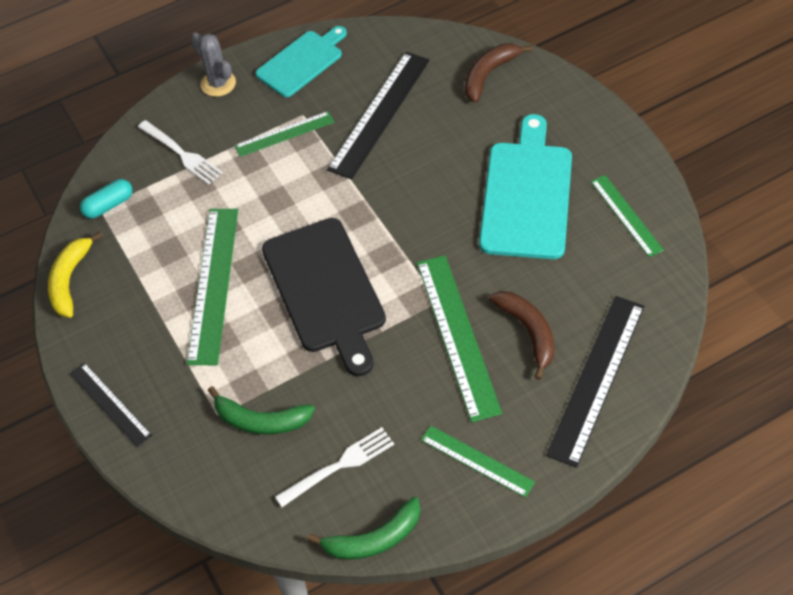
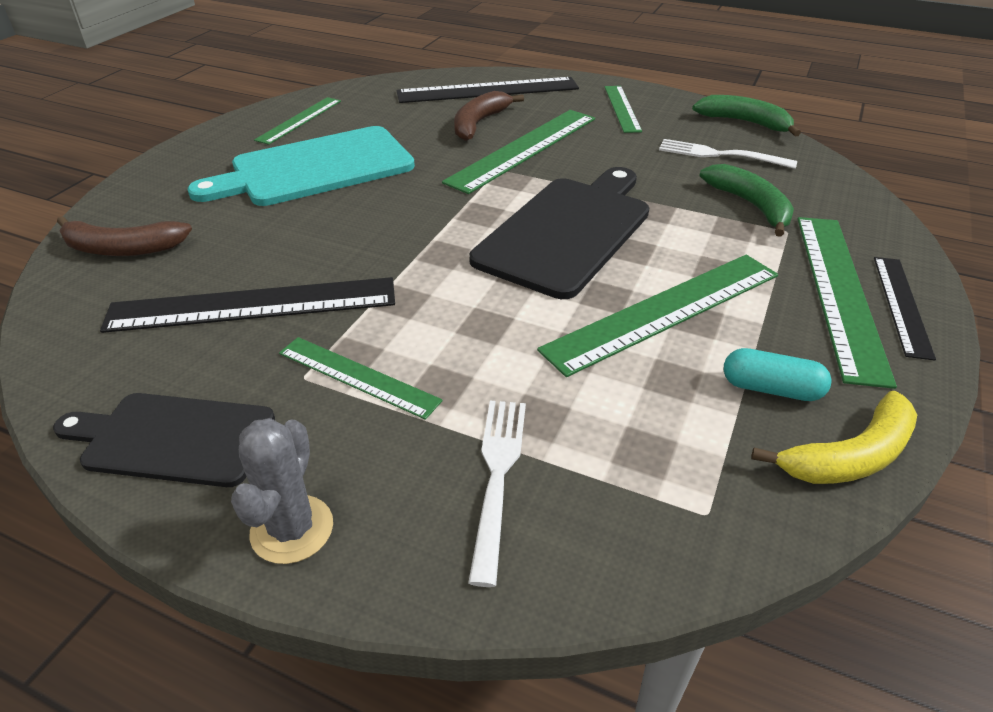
camera: 130 degrees left, 15 degrees down
turquoise capsule [80,179,133,218] -> turquoise capsule moved to [724,348,832,401]
turquoise cutting board [256,26,347,97] -> black cutting board [53,393,275,487]
none -> green ruler [797,217,897,389]

